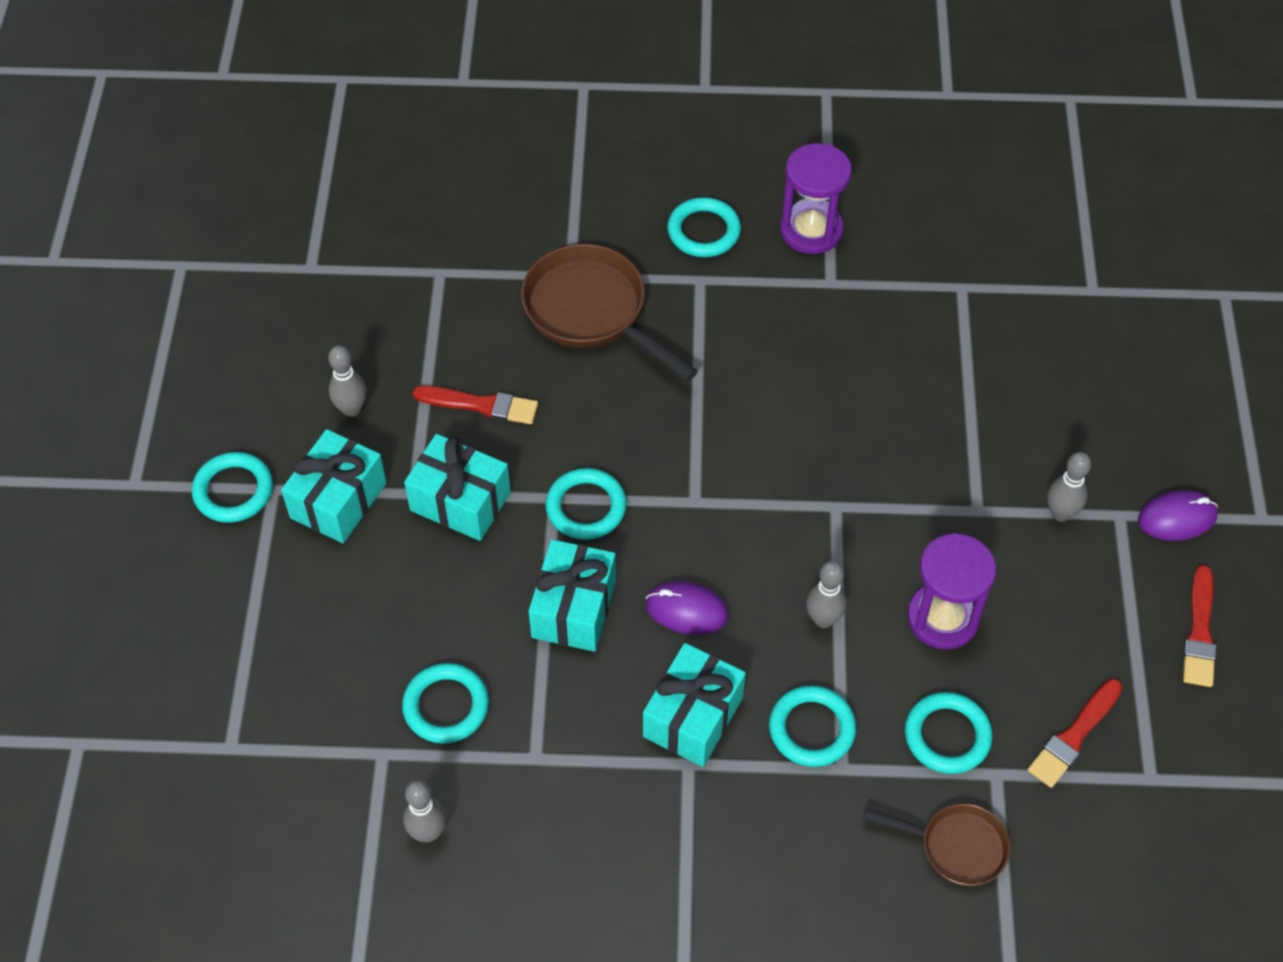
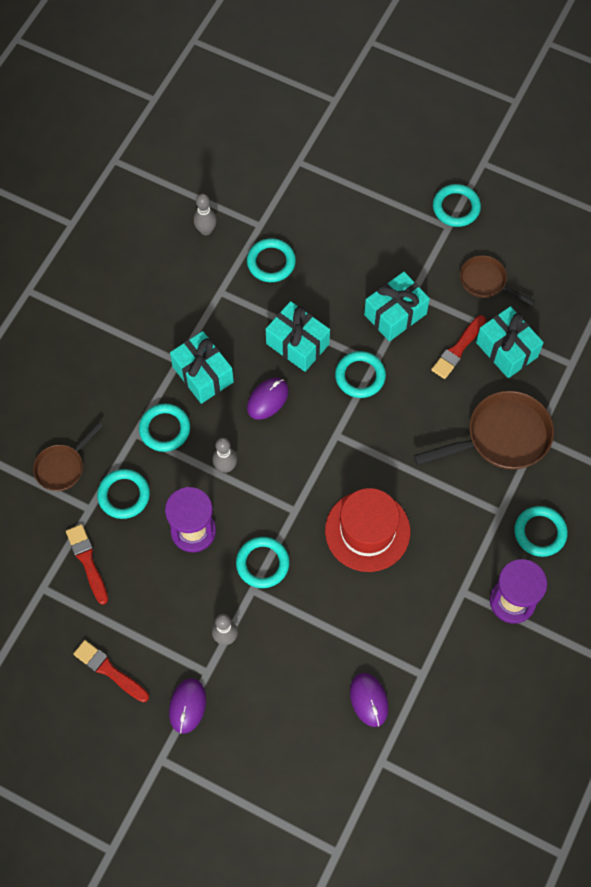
camera: 115 degrees right, 10 degrees up
turquoise gift [281,429,387,543] -> turquoise gift moved to [476,306,544,378]
grey bowling pin [328,345,367,417] -> brown pan [460,255,535,305]
none -> turquoise ring [236,537,289,588]
none -> red hat [325,488,410,572]
none -> purple mouse [350,673,389,727]

